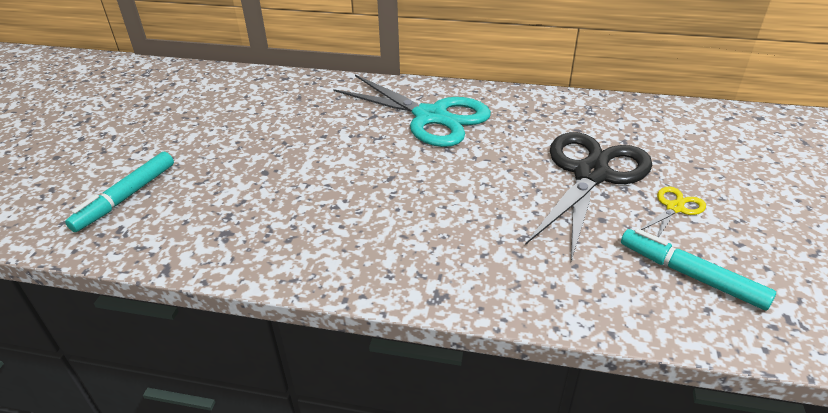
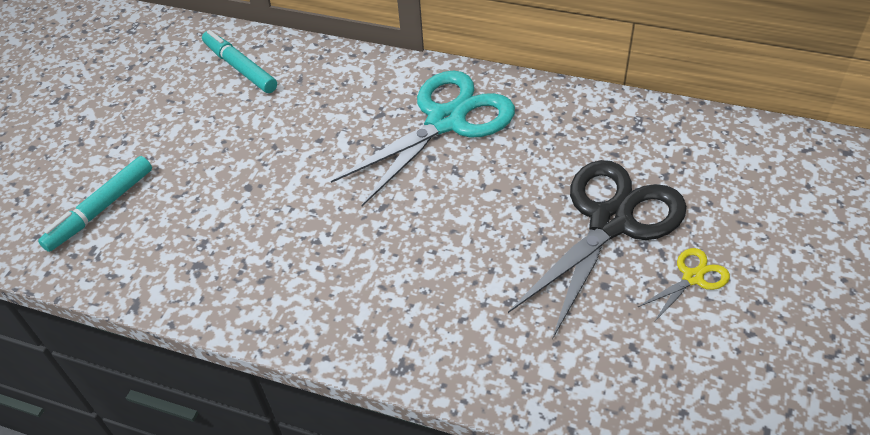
camera: 10 degrees right, 10 degrees up
turquoise scissors [333,75,491,147] -> turquoise scissors turned 90 degrees counterclockwise [331,71,515,206]
turquoise marker [621,229,776,310] -> turquoise marker moved to [202,30,277,93]

